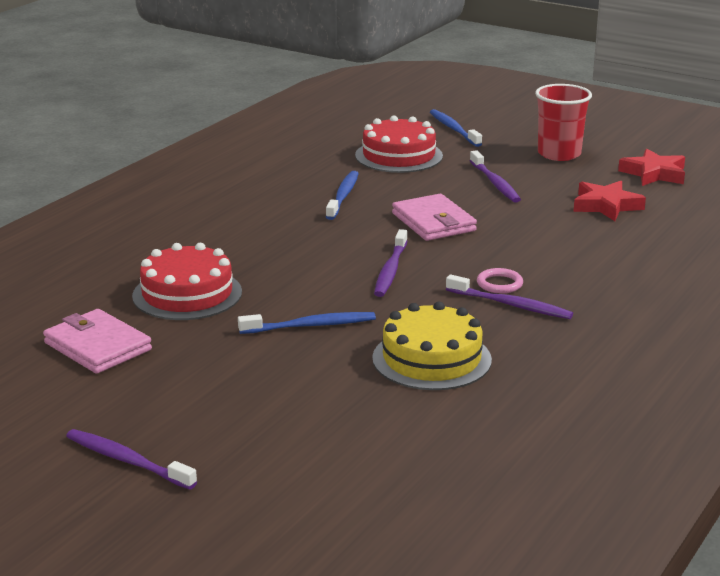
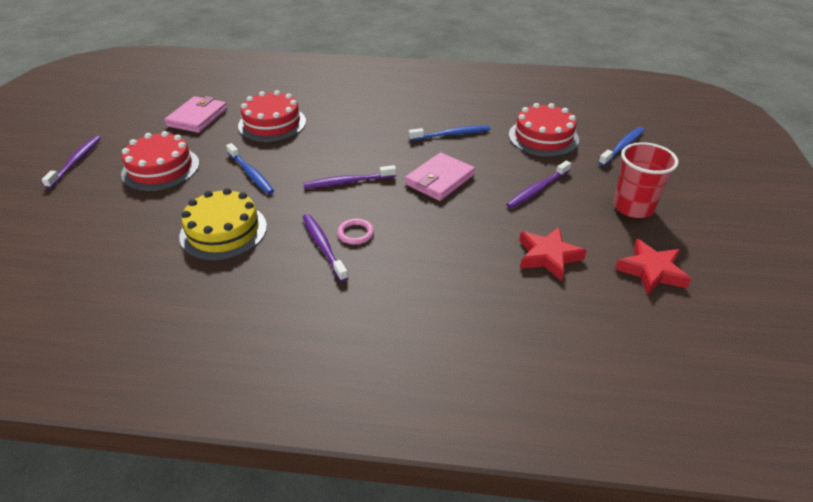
camera: 65 degrees right, 15 degrees up
purple toothbrush [446,275,573,319] -> purple toothbrush turned 150 degrees clockwise [303,214,348,282]
none -> red cake [121,131,199,191]

